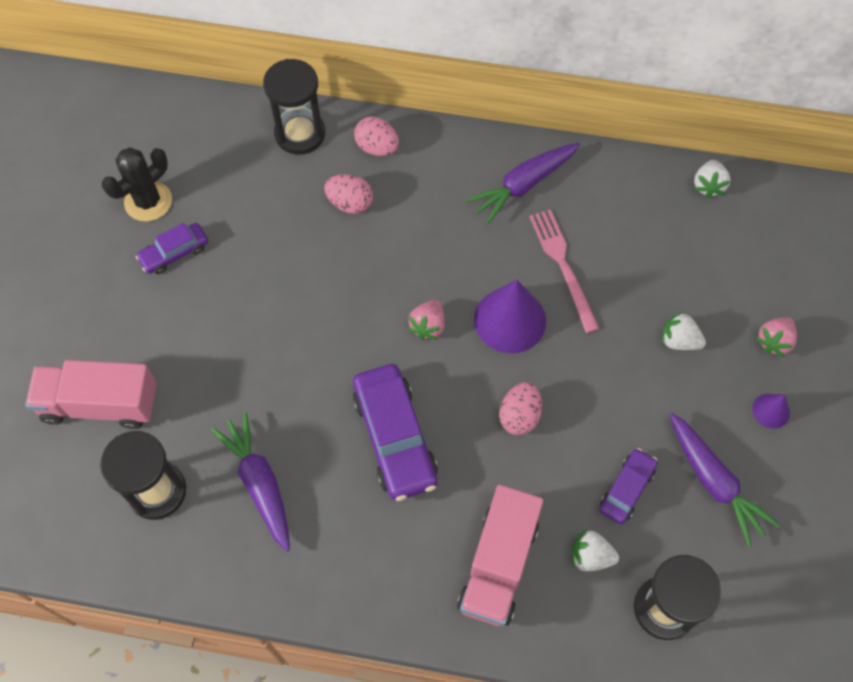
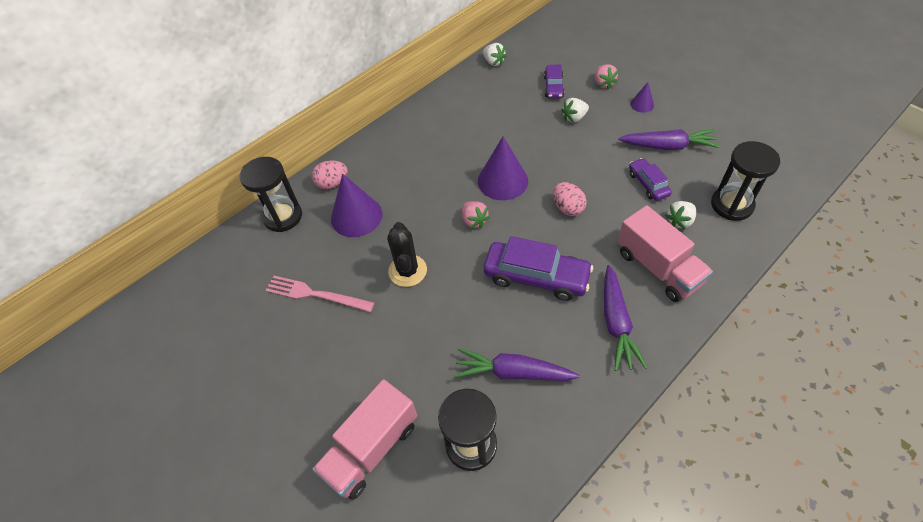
camera: 50 degrees left, 10 degrees down
black cactus [102,147,172,222] -> black cactus moved to [387,222,427,287]
purple car [136,223,208,274] -> purple car moved to [544,65,565,99]
pink egg [324,174,373,214] -> purple cone [331,174,382,237]
purple carrot [466,143,580,224] -> purple carrot moved to [604,265,647,371]
pink fork [529,210,600,333] -> pink fork moved to [265,276,375,312]

